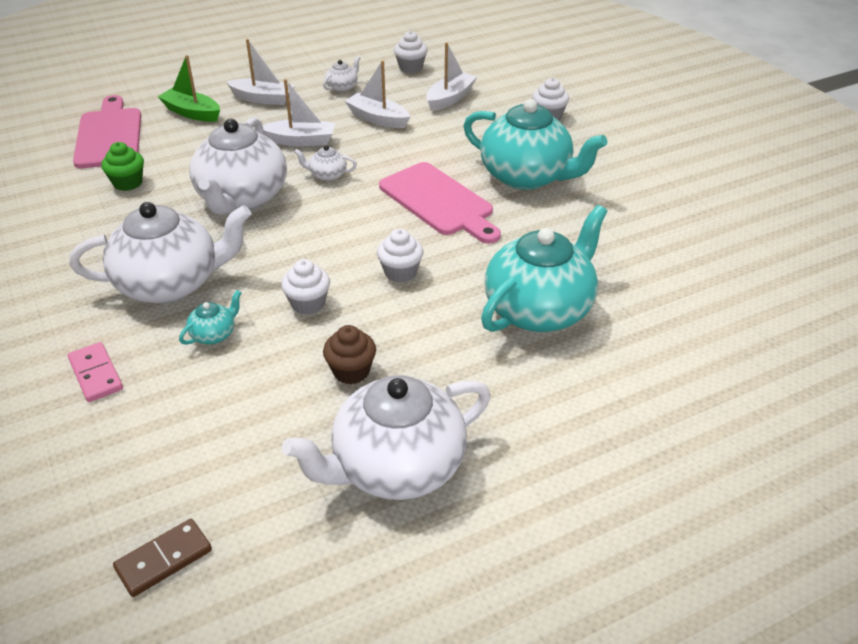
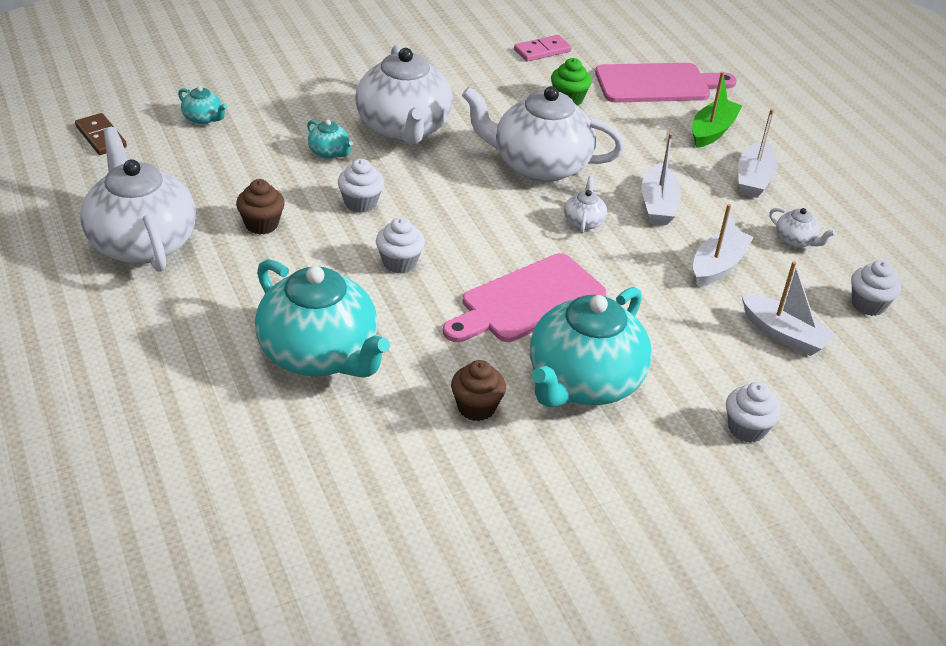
camera: 90 degrees right, 0 degrees up
pink domino [68,342,123,402] -> pink domino moved to [514,35,572,62]
none -> turquoise teapot [178,86,227,124]
none -> brown cupcake [451,360,506,421]

